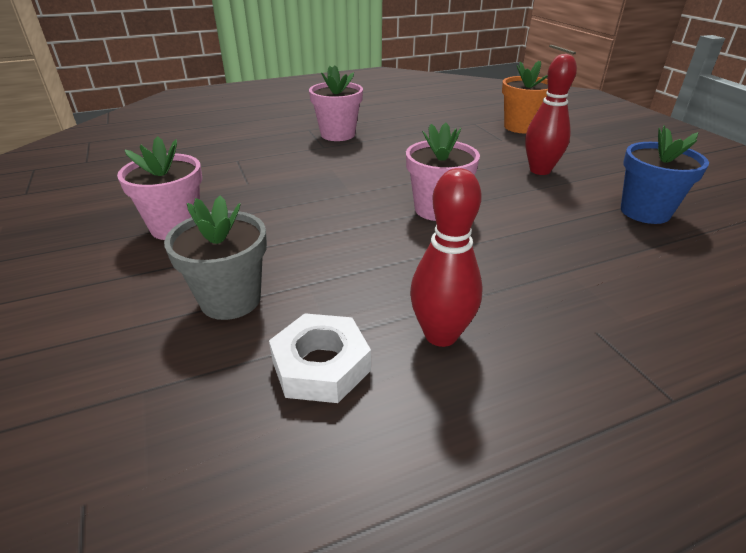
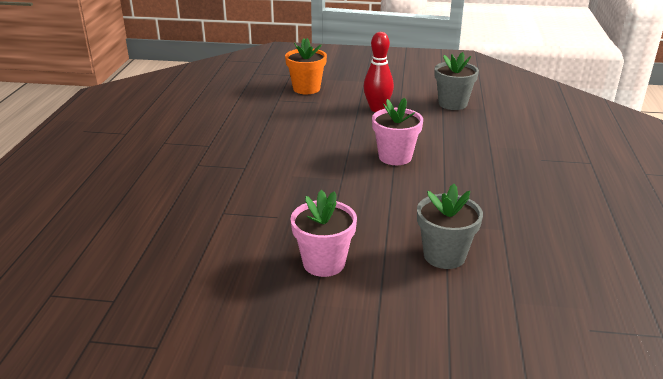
camera: 60 degrees left, 5 degrees down
white nut [269,313,371,403] -> none
pink flower pot [309,65,363,141] -> none
red bowling pin [410,168,483,347] -> none
blue flower pot [621,125,709,224] -> grey flower pot [434,52,479,110]

